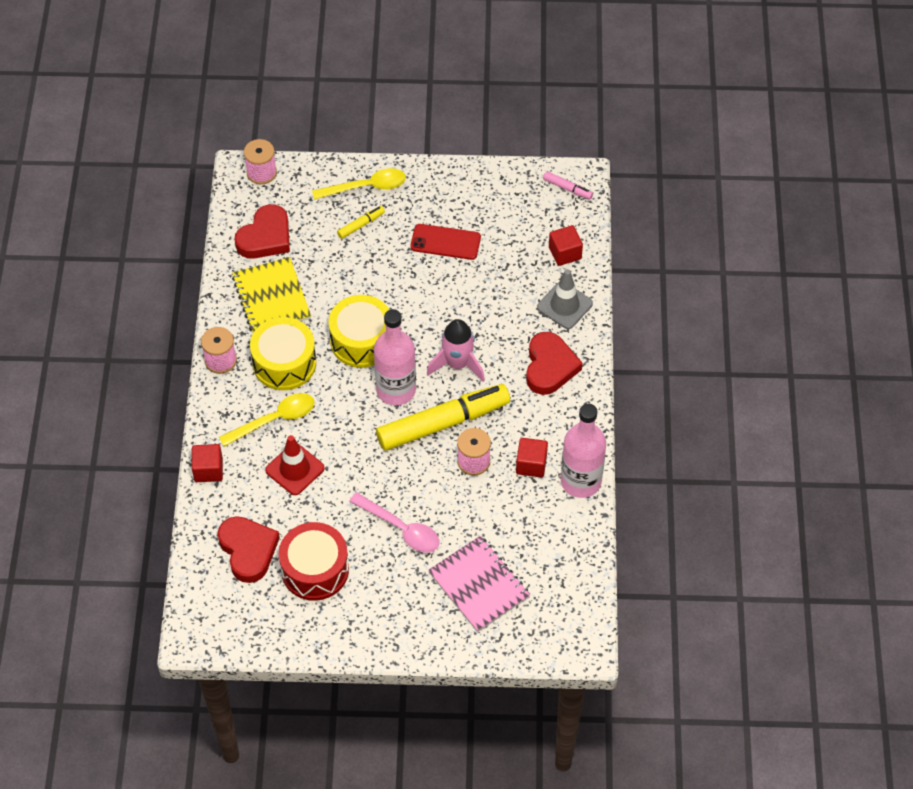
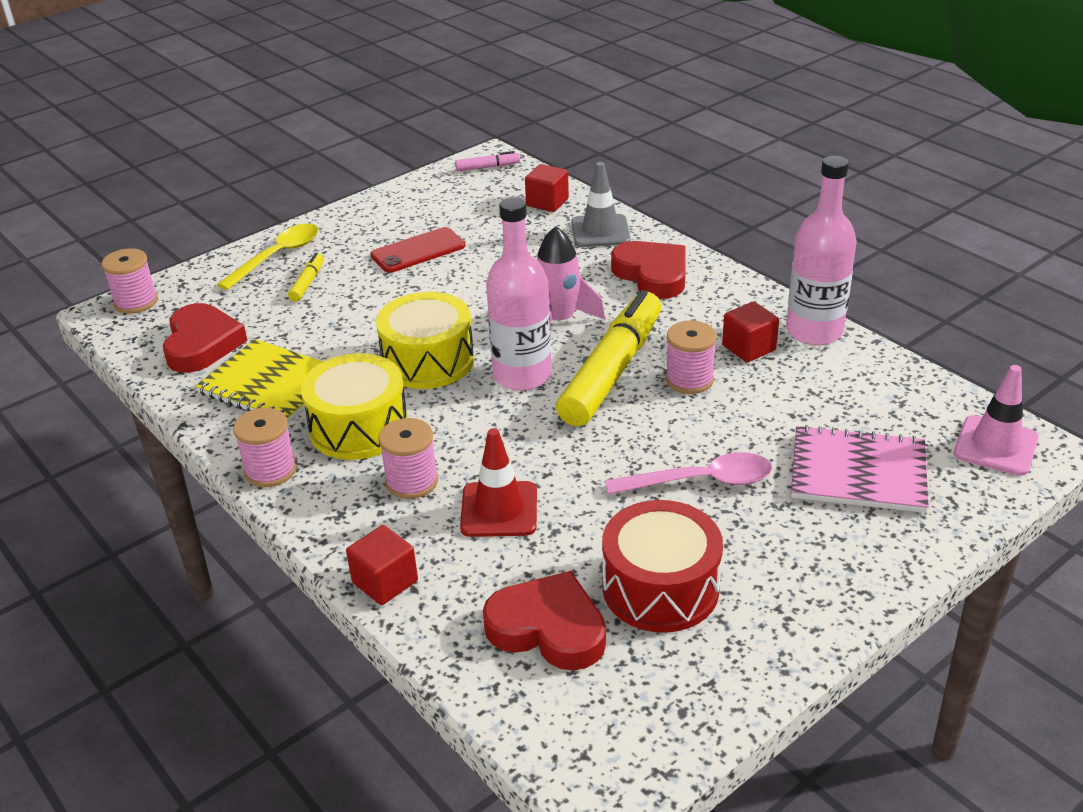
camera: 40 degrees left, 20 degrees down
yellow spoon [219,393,315,447] -> pink spool [378,418,438,499]
none -> pink traffic cone [954,365,1039,476]

